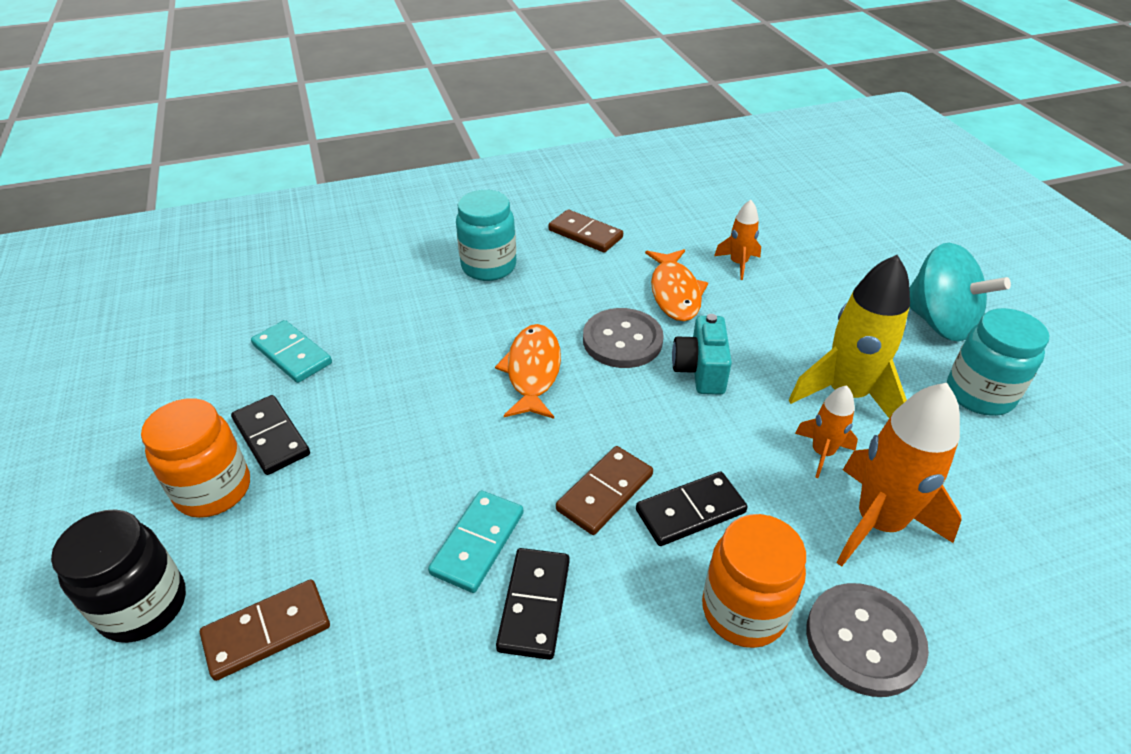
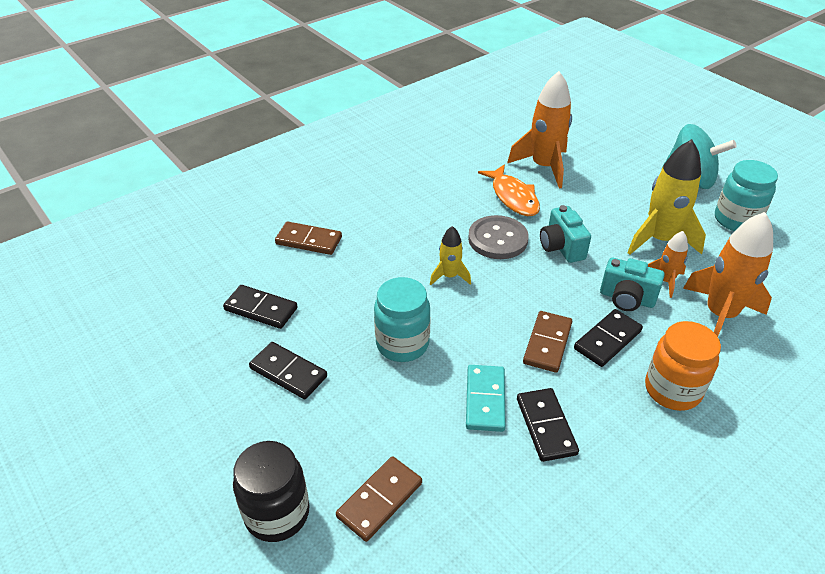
camera: 20 degrees left, 0 degrees up
orange jar [141,398,250,518] -> none
turquoise domino [251,320,332,383] -> black domino [223,285,298,329]
turquoise jar [456,190,516,281] -> turquoise jar moved to [374,277,430,362]
orange fish [495,324,561,419] -> yellow rocket [430,226,471,285]
brown domino [549,209,623,253] -> brown domino moved to [275,222,342,255]
orange rocket [714,200,761,280] -> orange rocket [507,71,572,189], size x1.90
grey button [806,583,929,697] -> none
none -> turquoise camera [600,258,665,311]

